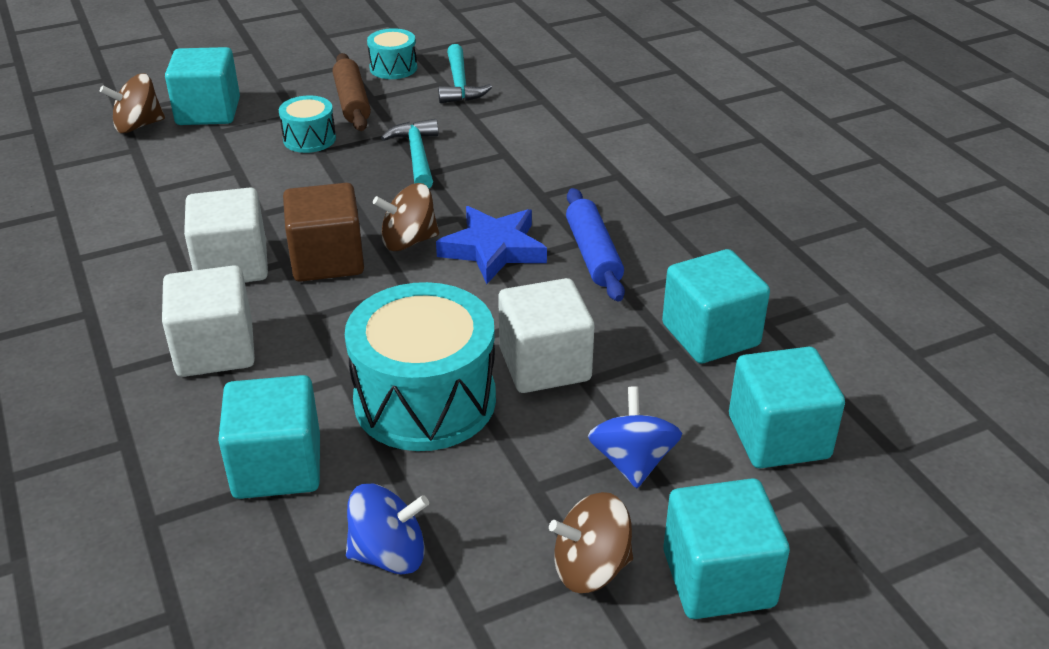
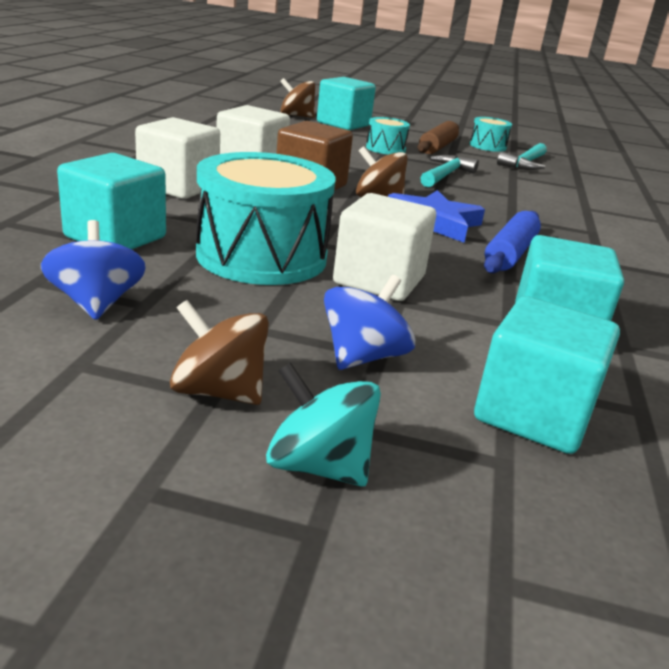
camera: 35 degrees right, 10 degrees down
blue spinning top [346,484,429,575] -> blue spinning top turned 135 degrees counterclockwise [41,220,146,320]
turquoise cube [663,478,790,619] -> turquoise spinning top [266,362,381,486]

